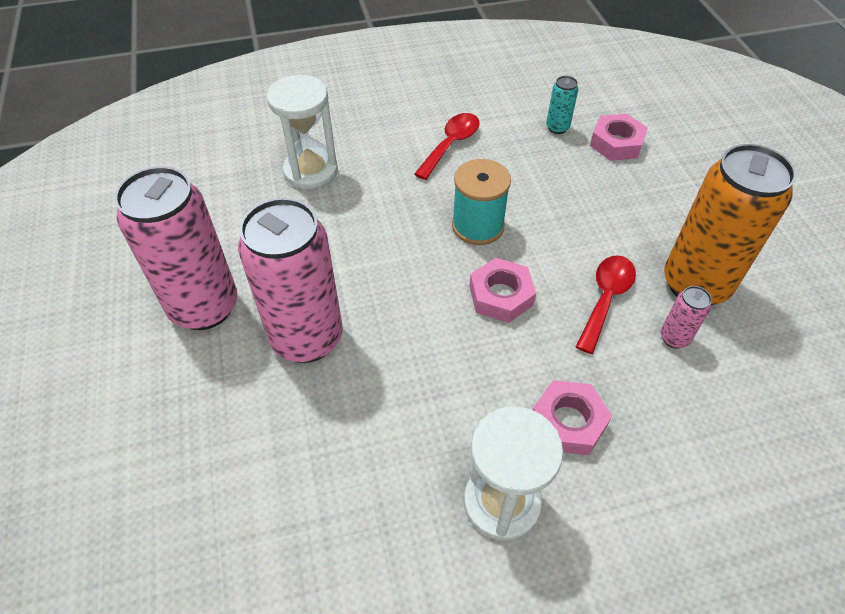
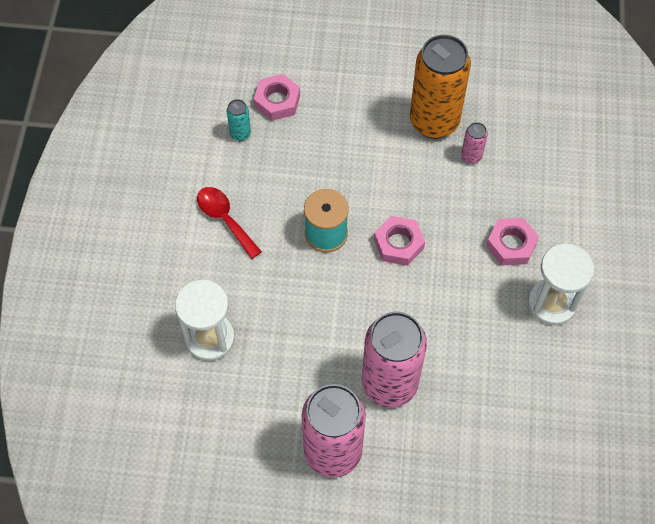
camera: 70 degrees left, 10 degrees up
red spoon [576,255,636,354] -> none

